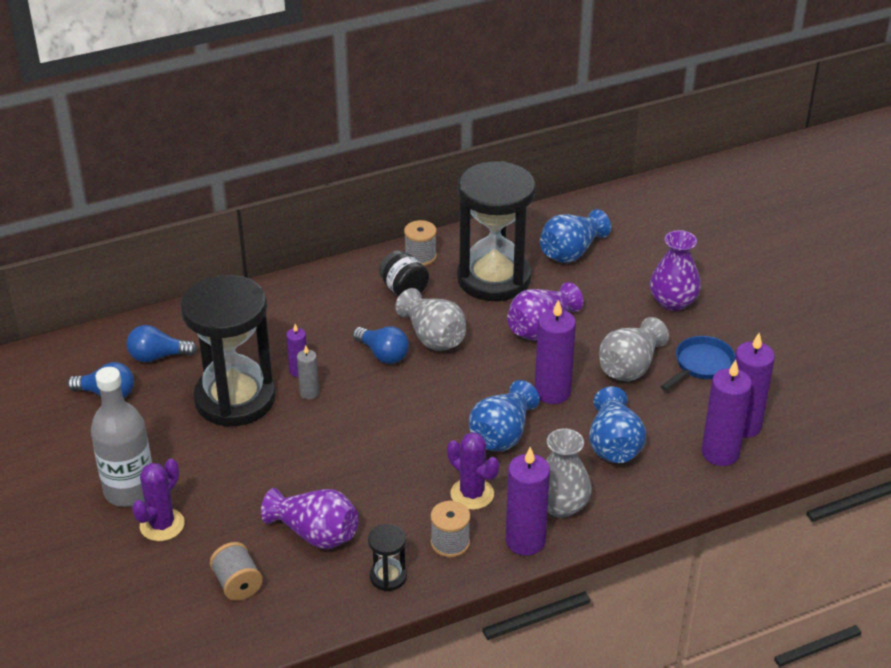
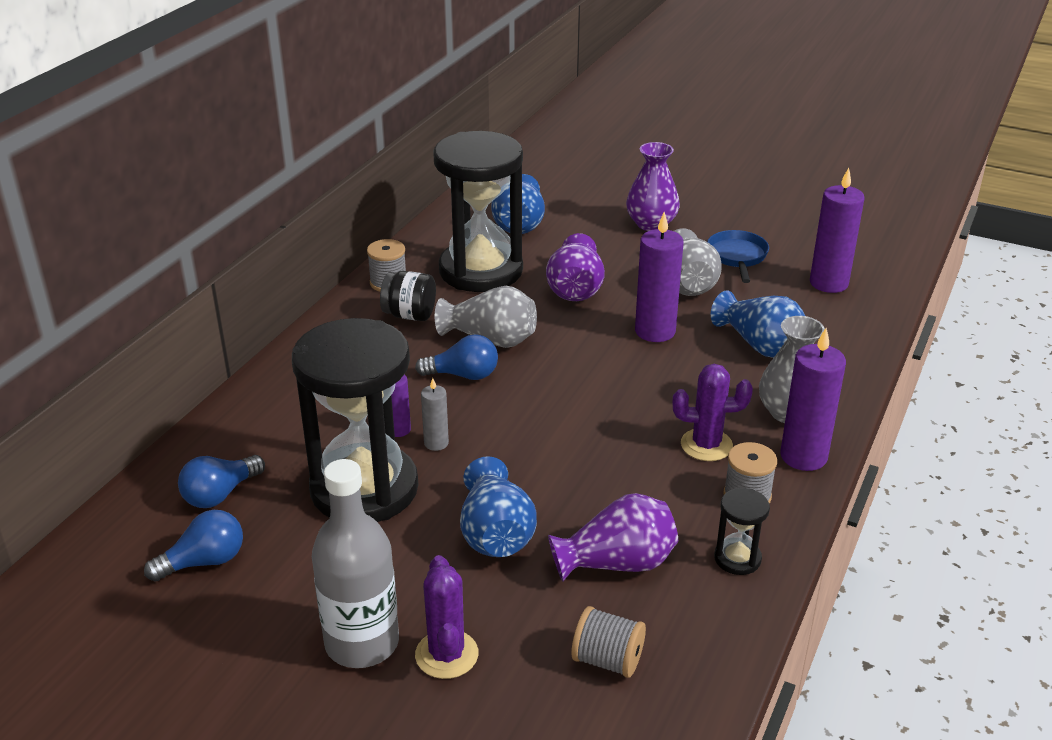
camera: 40 degrees left, 5 degrees down
blue vase [469,380,539,451] -> blue vase moved to [460,456,537,557]
purple candle [702,360,752,466] -> none

